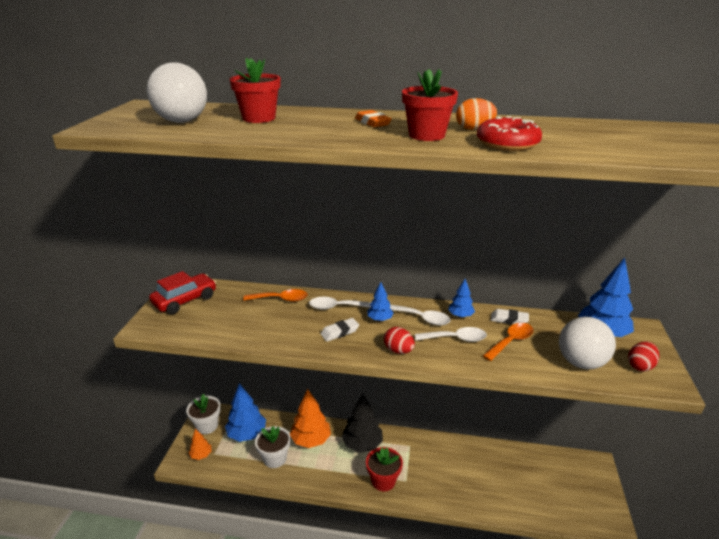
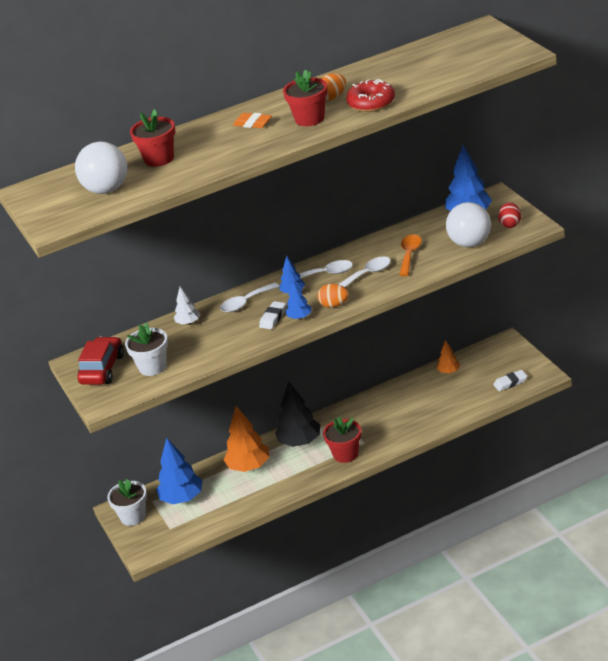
camera: 30 degrees left, 5 degrees up
orange tree [189,429,212,460] -> orange tree moved to [437,340,460,374]
orange spoon [243,289,308,302] -> white tree [174,287,200,325]
white flower pot [255,426,291,468] -> white flower pot moved to [125,323,168,376]
red egg [384,327,415,354] -> orange egg [317,284,349,308]
blue tree [448,279,475,318] -> blue tree moved to [285,280,312,319]
white eraser [491,309,529,324] -> white eraser moved to [493,370,527,391]

